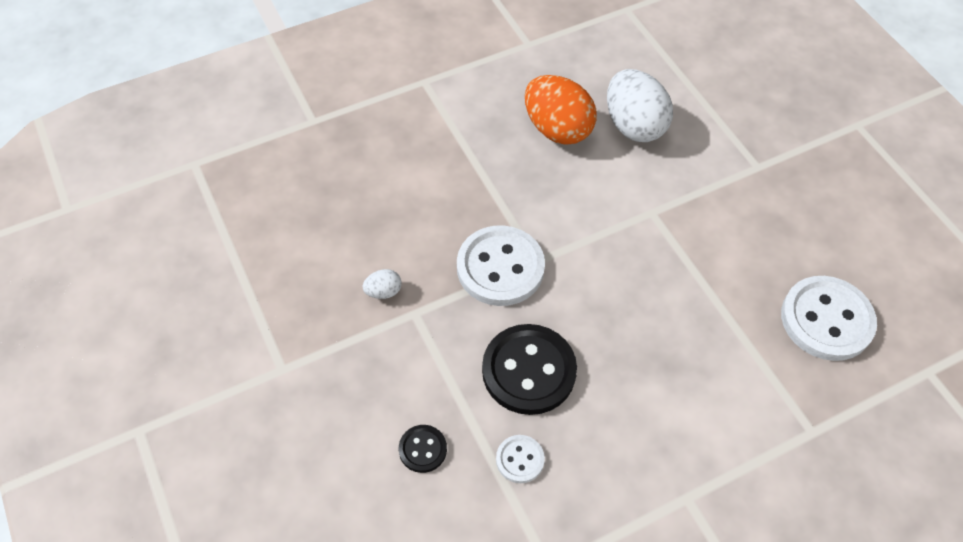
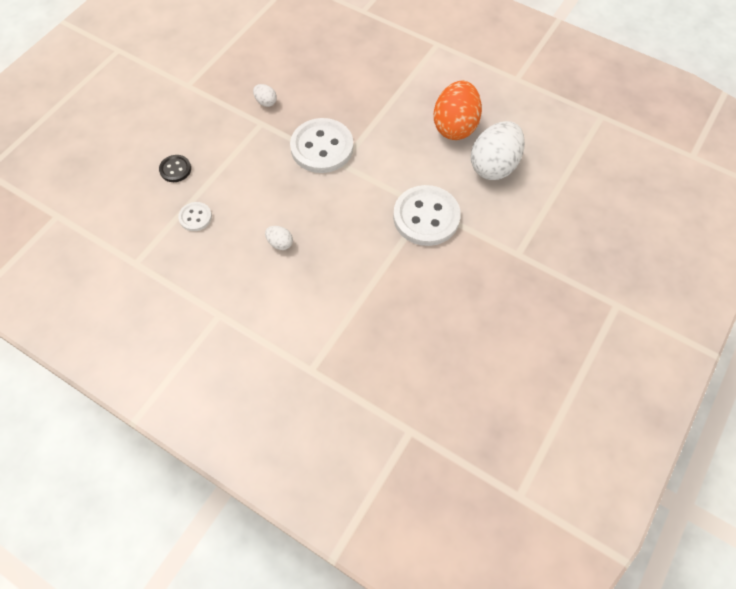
camera: 60 degrees right, 5 degrees up
black button [482,324,577,415] -> none
white button [781,276,877,361] -> white button moved to [393,185,461,246]
none -> white egg [265,226,293,250]

